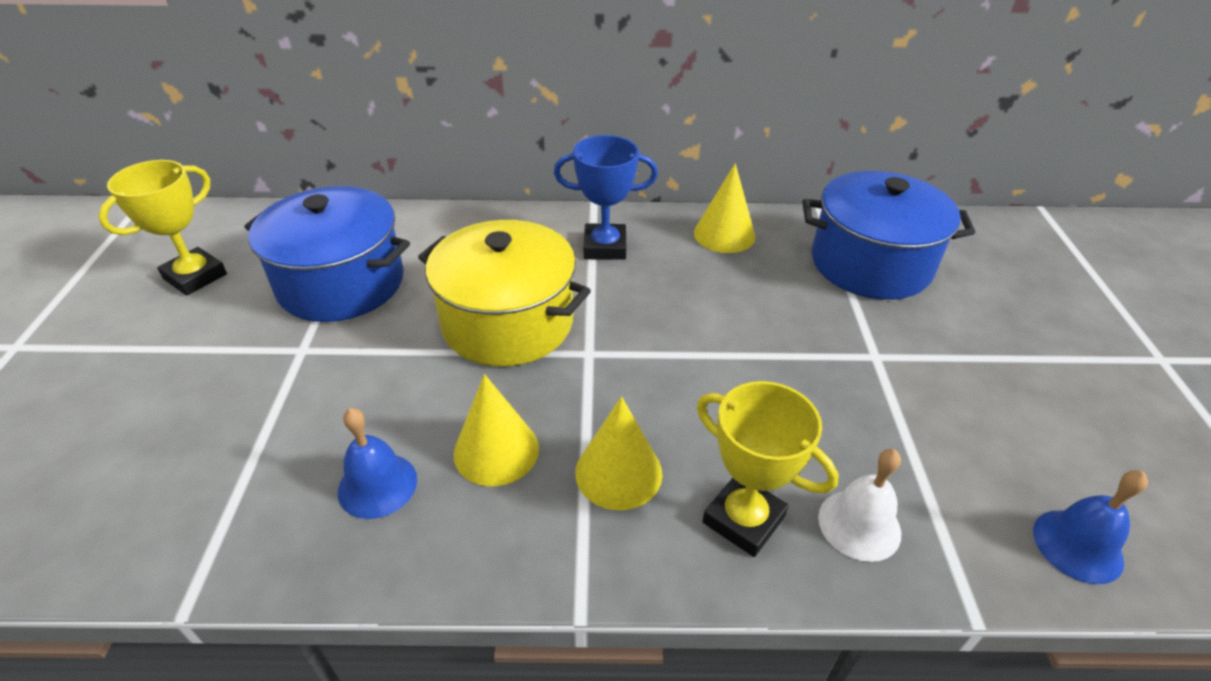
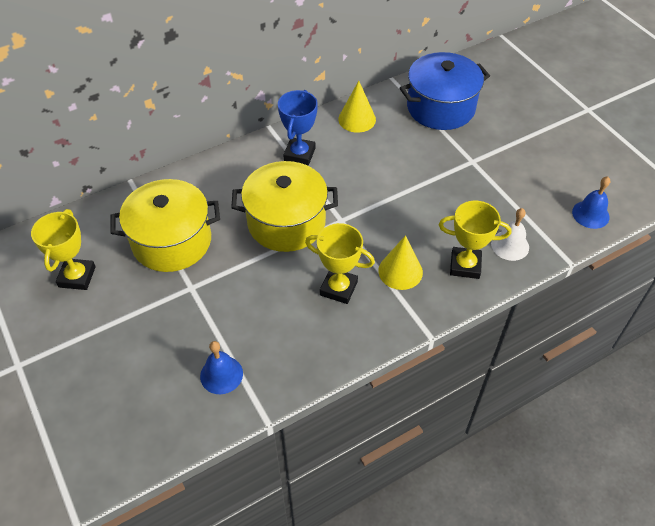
camera: 30 degrees left, 10 degrees up
blue pot [244,186,410,322] -> yellow pot [110,179,220,272]
blue bell [338,408,417,519] -> blue bell moved to [200,341,243,394]
yellow cone [454,374,539,486] -> yellow trophy [305,223,375,304]
blue trophy [554,135,658,260] -> blue trophy turned 45 degrees counterclockwise [278,90,318,165]

